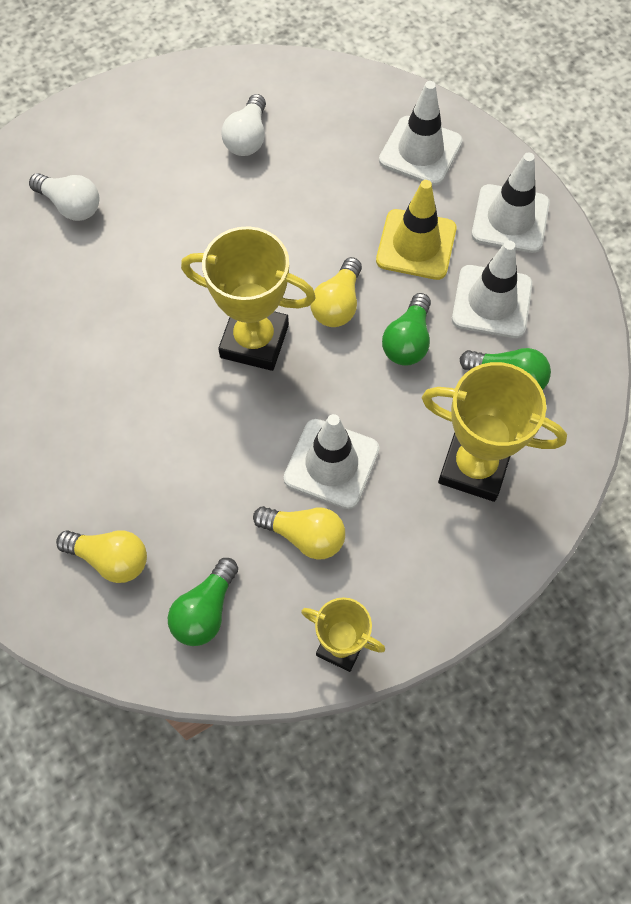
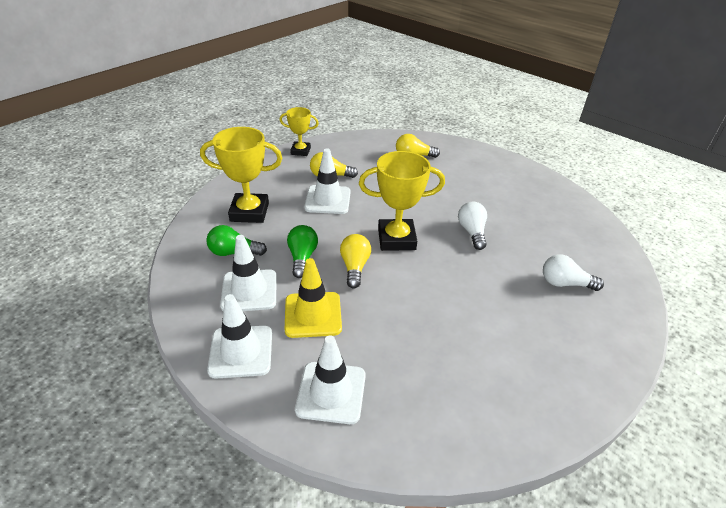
camera: 160 degrees right, 25 degrees down
green light bulb [168,558,238,646] -> none
white light bulb [221,94,266,156] -> white light bulb moved to [458,202,487,250]

